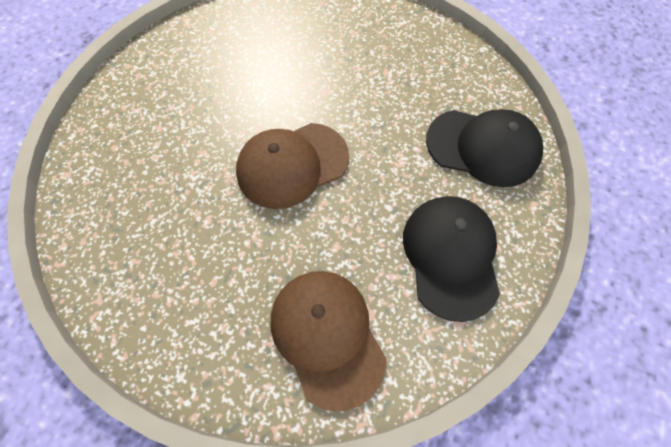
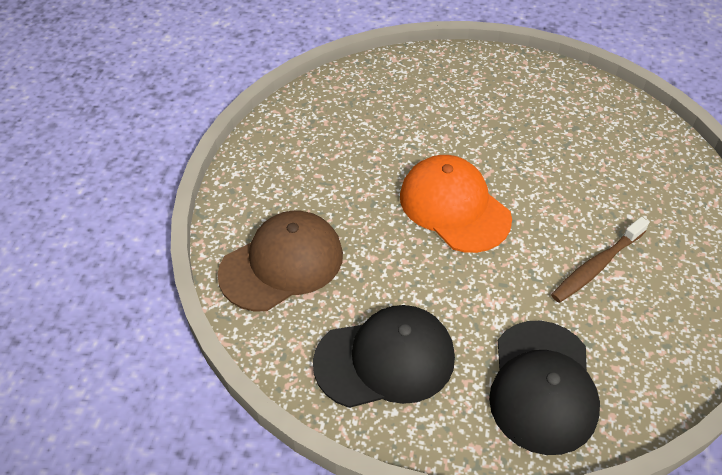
camera: 80 degrees right, 15 degrees down
brown cap [236,123,349,209] -> orange cap [400,155,512,253]
none -> brown toothbrush [551,217,649,303]

